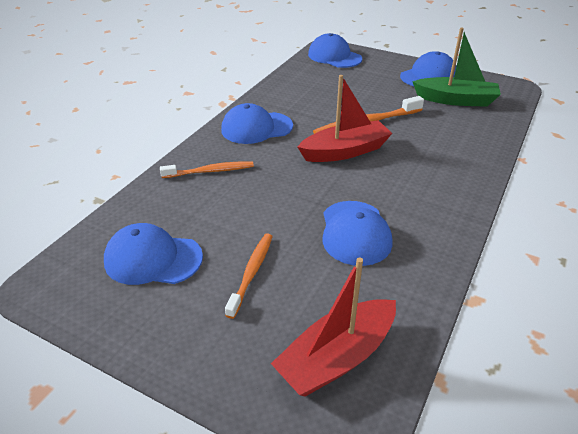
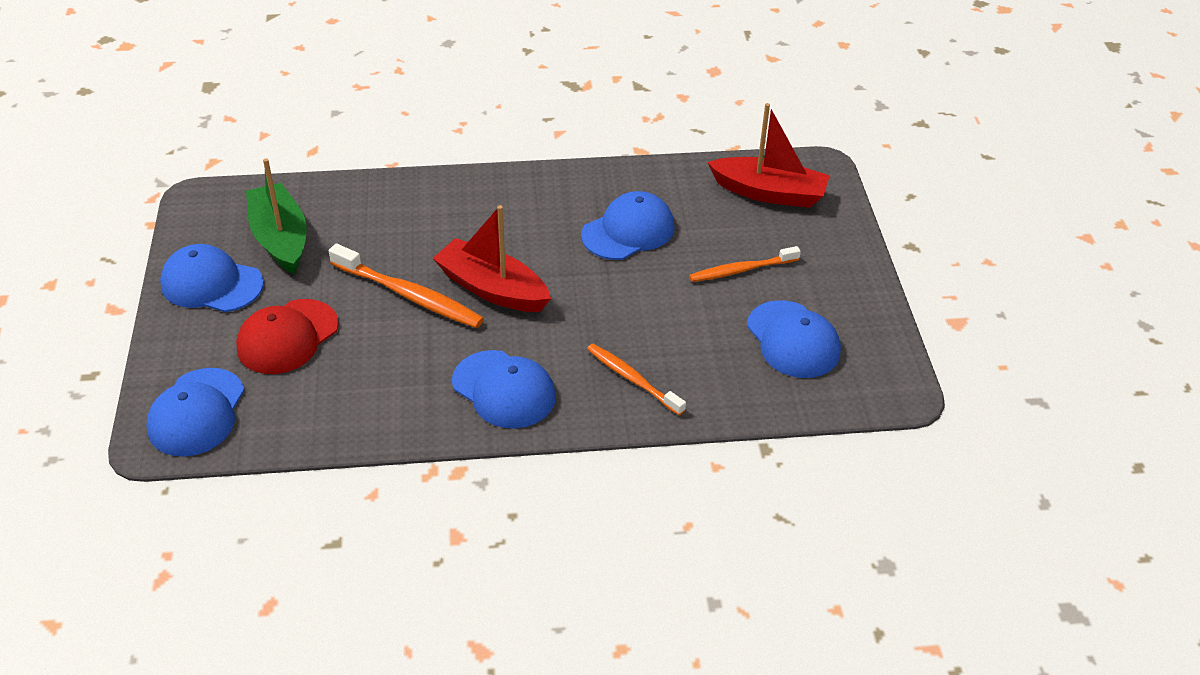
camera: 125 degrees left, 5 degrees up
none -> red cap [236,299,339,374]

